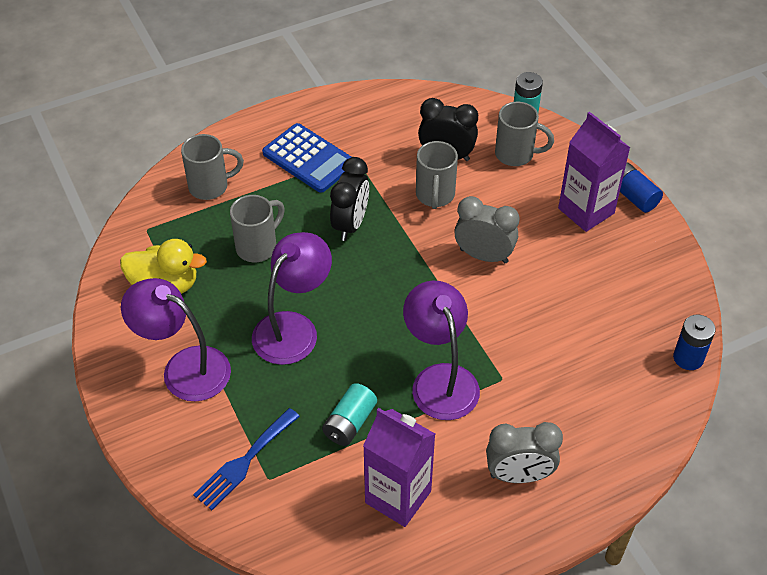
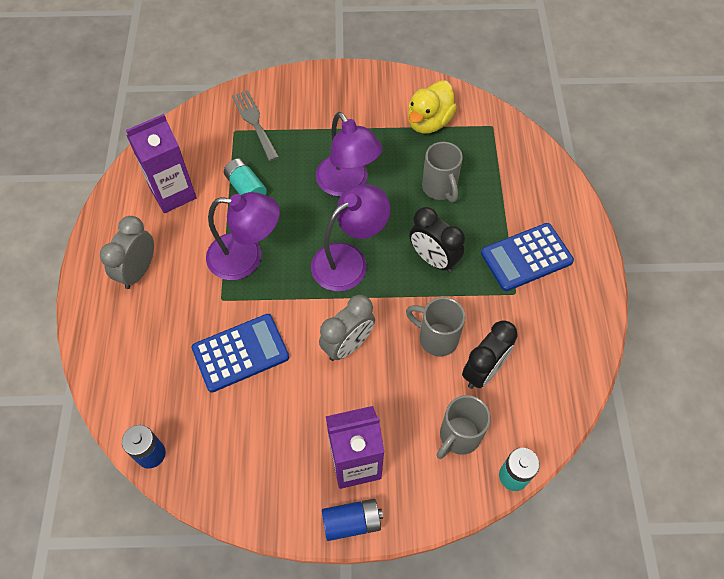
camera: 115 degrees right, 10 degrees up
purple lamp [121,278,231,401] -> purple lamp moved to [311,184,390,291]
grey mug [181,134,244,200] -> none
blue fork [193,408,300,510] -> grey fork [232,90,279,161]
none -> blue calculator [192,314,289,392]

